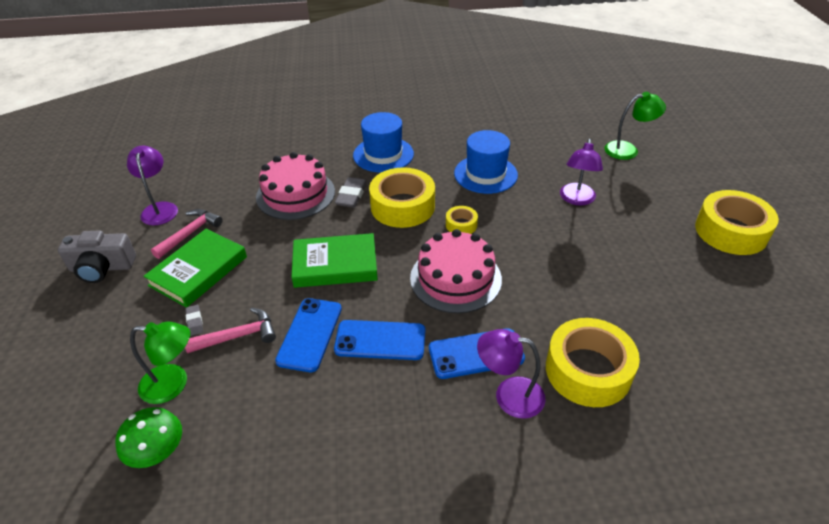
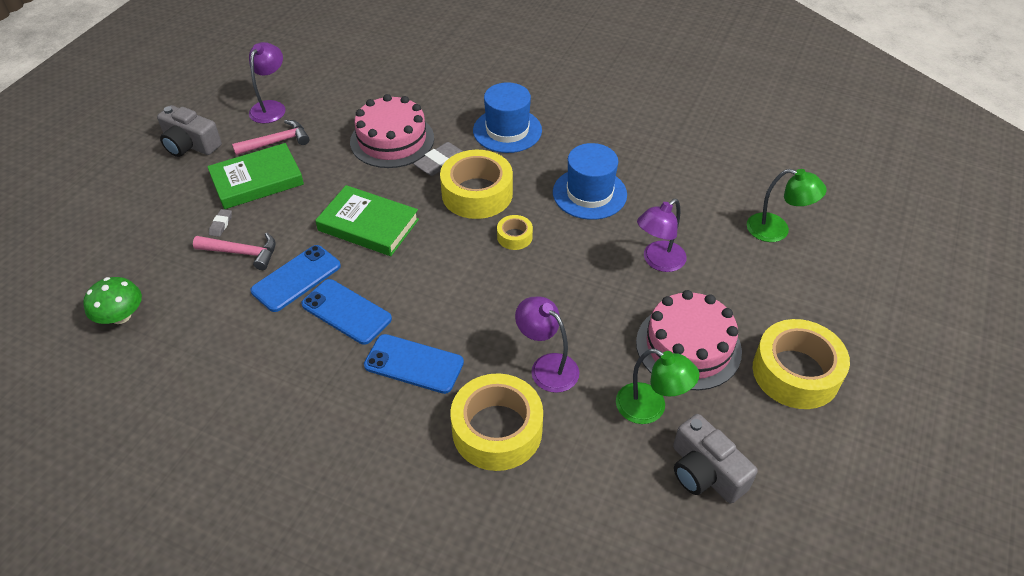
camera: 30 degrees right, 5 degrees up
green lamp [130,322,190,404] -> green lamp moved to [616,349,700,424]
pink cake [410,229,502,314] -> pink cake moved to [636,290,742,390]
purple lamp [477,329,546,419] -> purple lamp moved to [515,297,579,393]
none -> grey camera [673,414,758,503]

